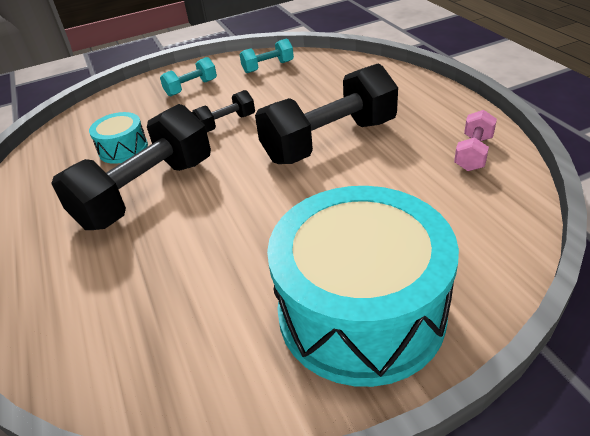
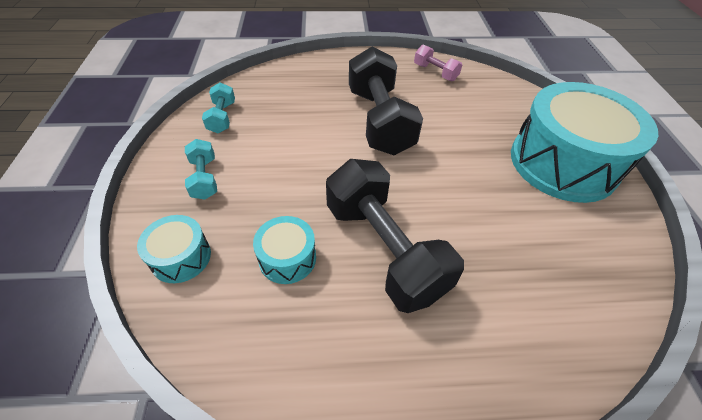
camera: 75 degrees left, 10 degrees up
black dumbbell [192,90,255,132] -> none
none -> turquoise drum [137,215,211,283]

